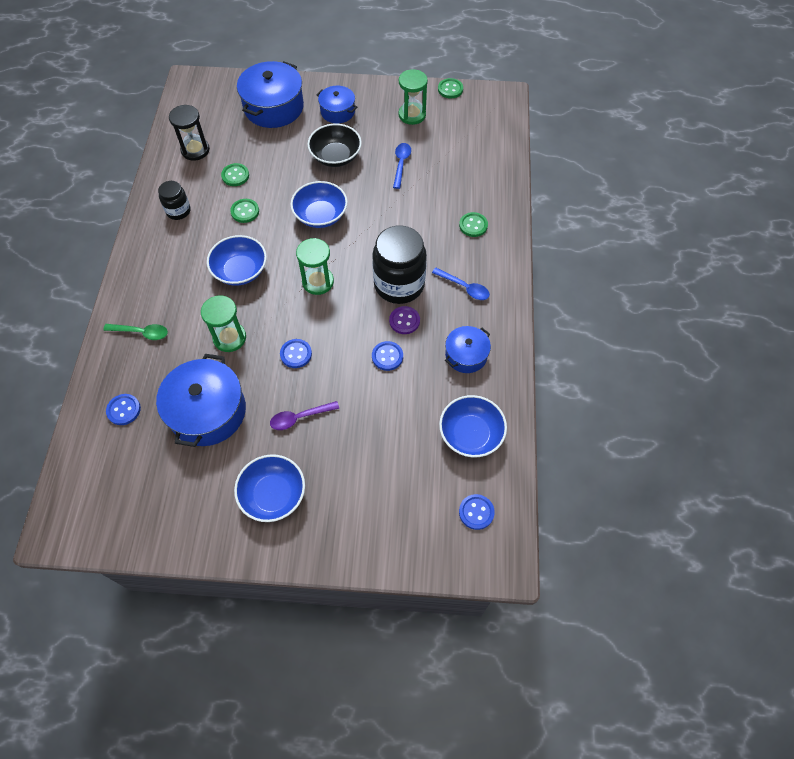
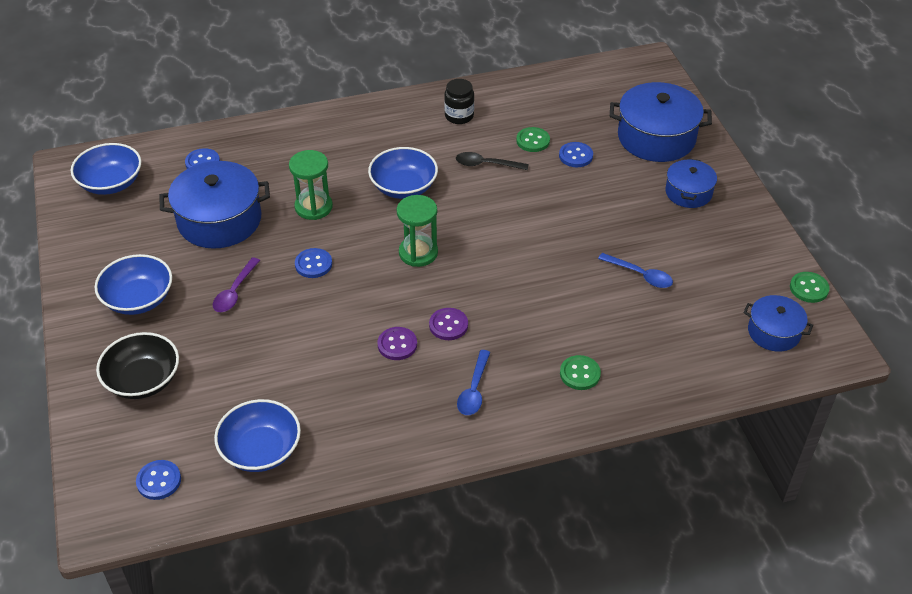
camera: 70 degrees right, 15 degrees down
green spoon [103,324,168,340] -> none
black hourglass [169,105,210,161] -> none
green button [230,199,259,223] -> black spoon [456,152,529,170]
purple spoon [270,401,339,430] -> purple spoon turned 120 degrees counterclockwise [213,258,260,312]
blue bowl [290,181,348,228] -> blue bowl moved to [71,143,141,195]
black bowl [307,124,362,167] -> black bowl moved to [96,332,179,399]
black jar [372,226,427,304] -> purple button [429,308,468,340]
blue button [372,341,403,371] -> blue button moved to [559,142,593,167]
blue spoon [393,143,411,189] -> blue spoon turned 45 degrees clockwise [598,253,673,288]
green hourglass [399,69,428,125] -> none
blue pot [445,326,491,373] -> blue pot moved to [744,295,813,352]

